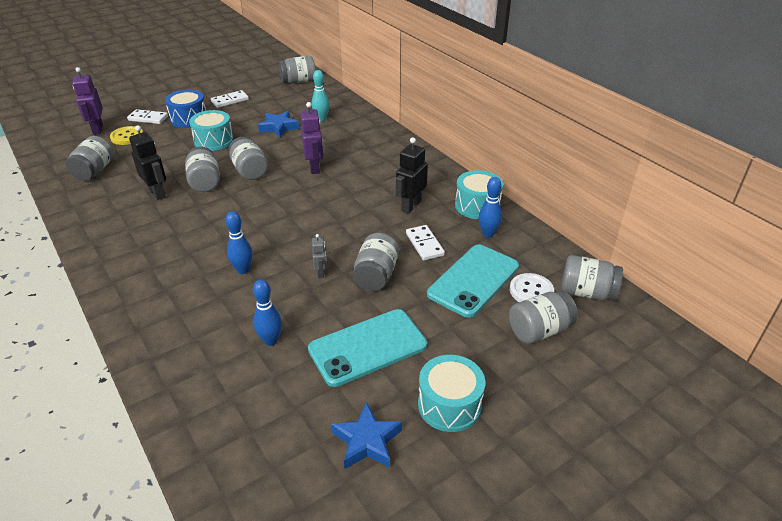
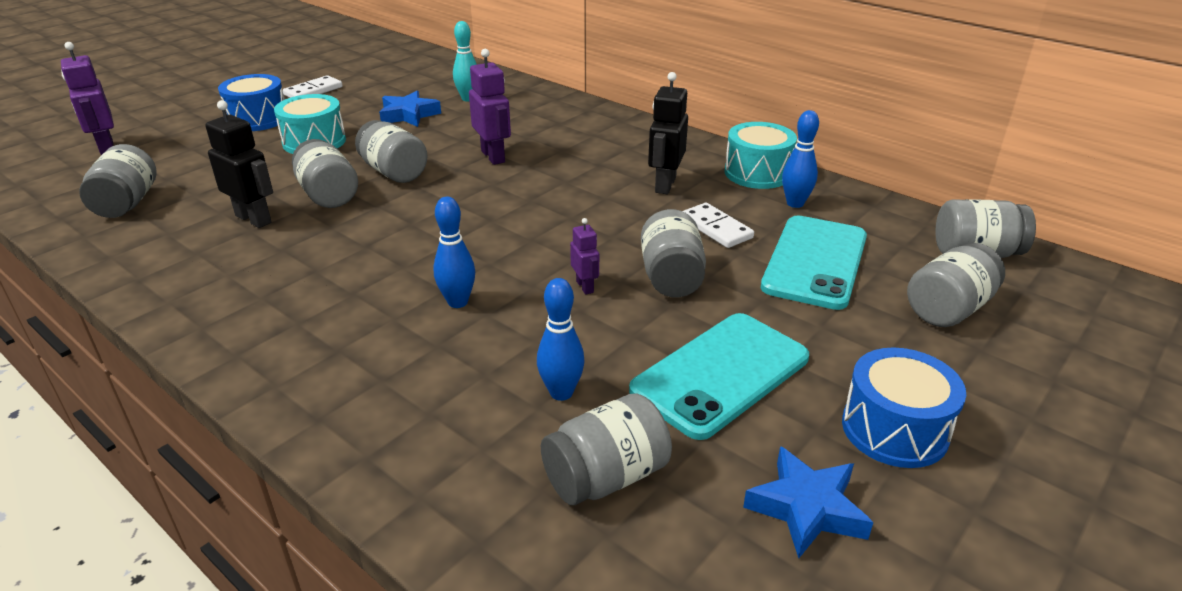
camera: 15 degrees left, 5 degrees down
yellow button [110,126,143,145] -> none
white domino [127,109,168,124] -> none
grey jar [279,56,316,84] -> grey jar moved to [541,393,672,505]
grey robot [312,234,327,278] -> purple robot [570,218,599,295]
turquoise drum [418,355,485,432] -> blue drum [842,348,966,468]
white button [510,273,554,302] -> none

